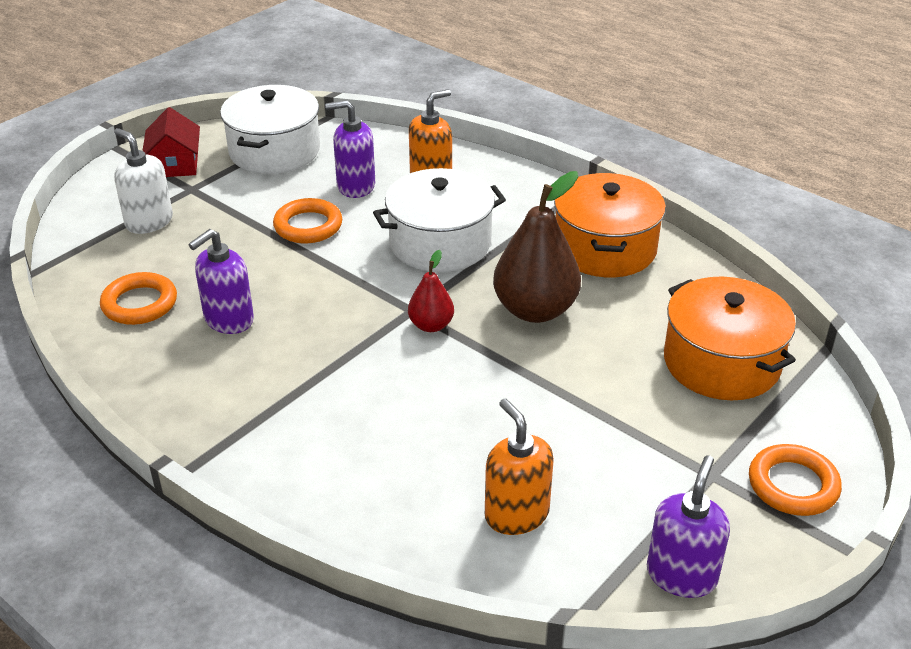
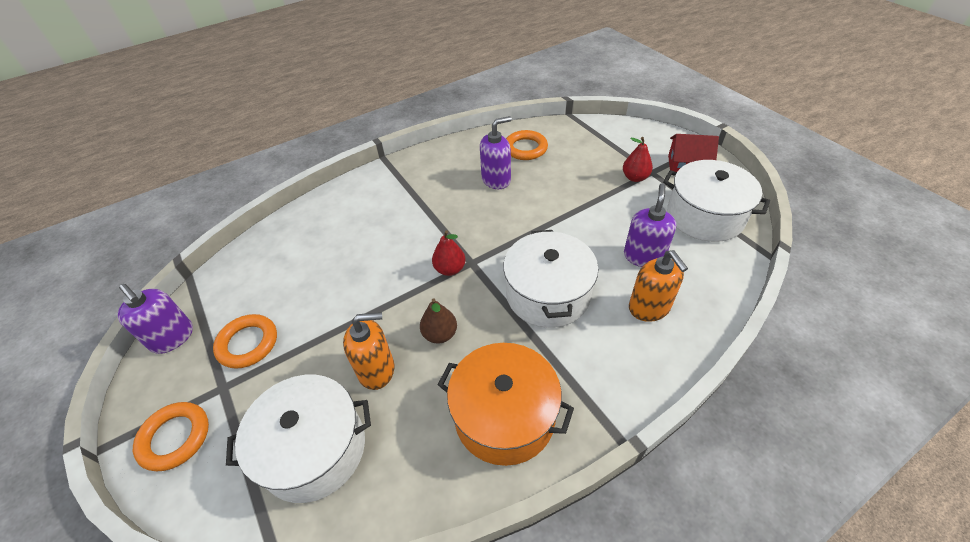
camera: 110 degrees right, 10 degrees up
white soap dispenser [114,128,173,234] -> none
purple soap dispenser [188,229,254,334] -> purple soap dispenser turned 90 degrees clockwise [480,116,512,189]
orange ring [273,198,342,243] -> orange ring moved to [213,314,277,369]
orange soap dispenser [485,399,554,535] -> orange soap dispenser moved to [343,312,394,390]
brown pear [493,171,581,323] -> brown pear [420,298,457,344], size x0.53
orange pot [664,277,796,400] -> white pot [226,375,371,503]
none -> red pear [623,137,653,182]

